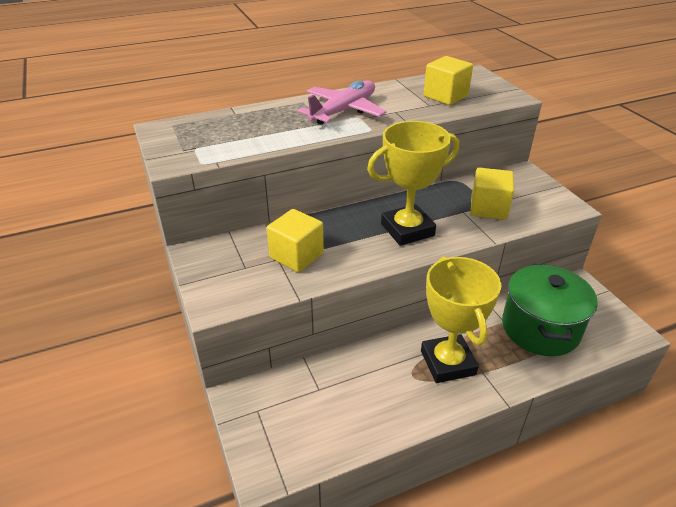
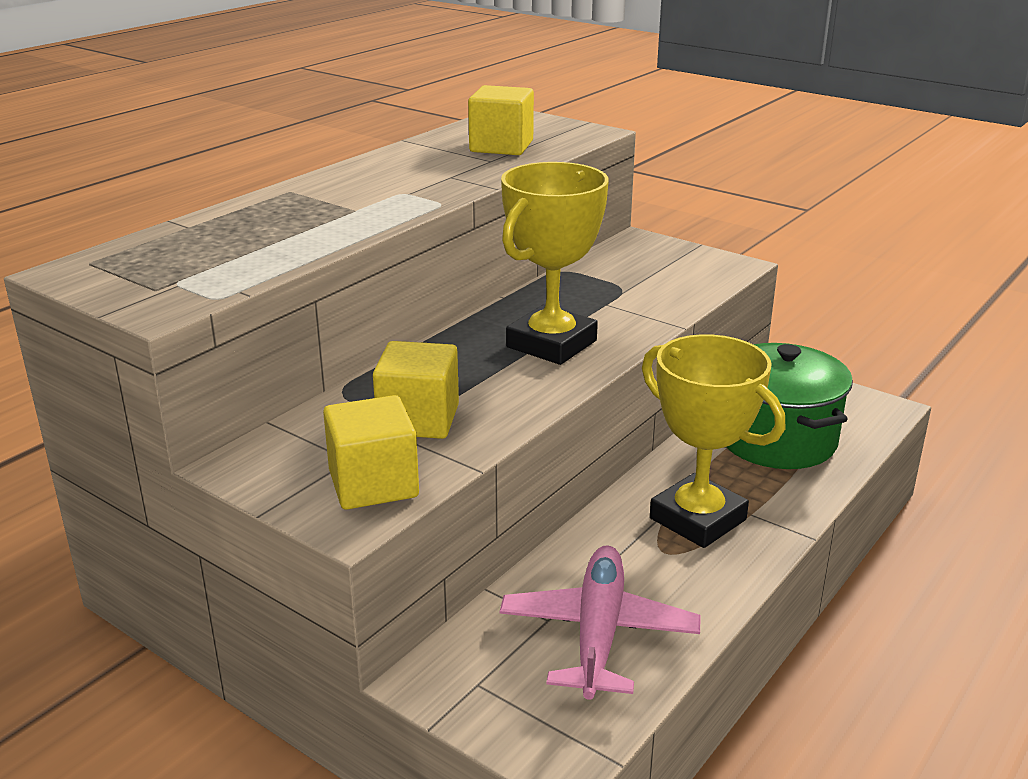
camera: 30 degrees left, 10 degrees down
pink plane [298,81,386,125] -> pink plane moved to [500,546,700,700]
yellow cube [470,167,514,220] -> yellow cube moved to [323,395,419,510]

